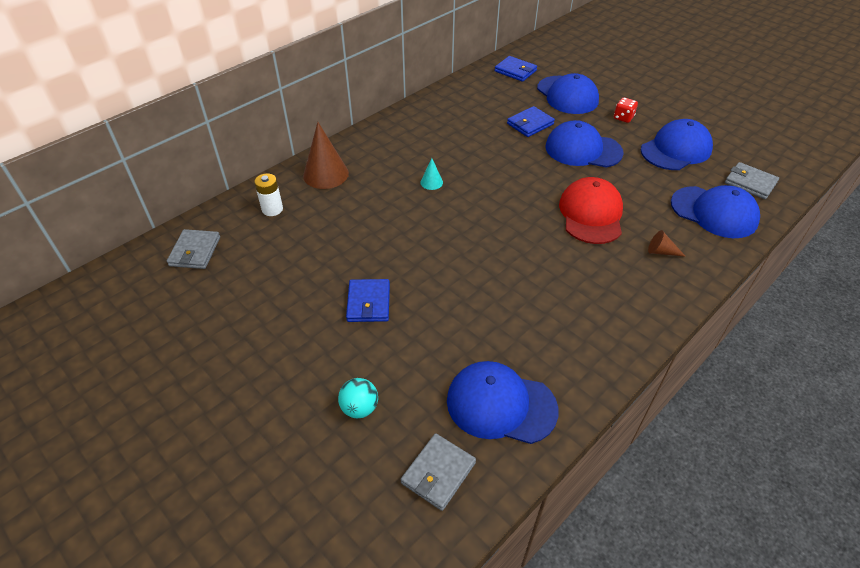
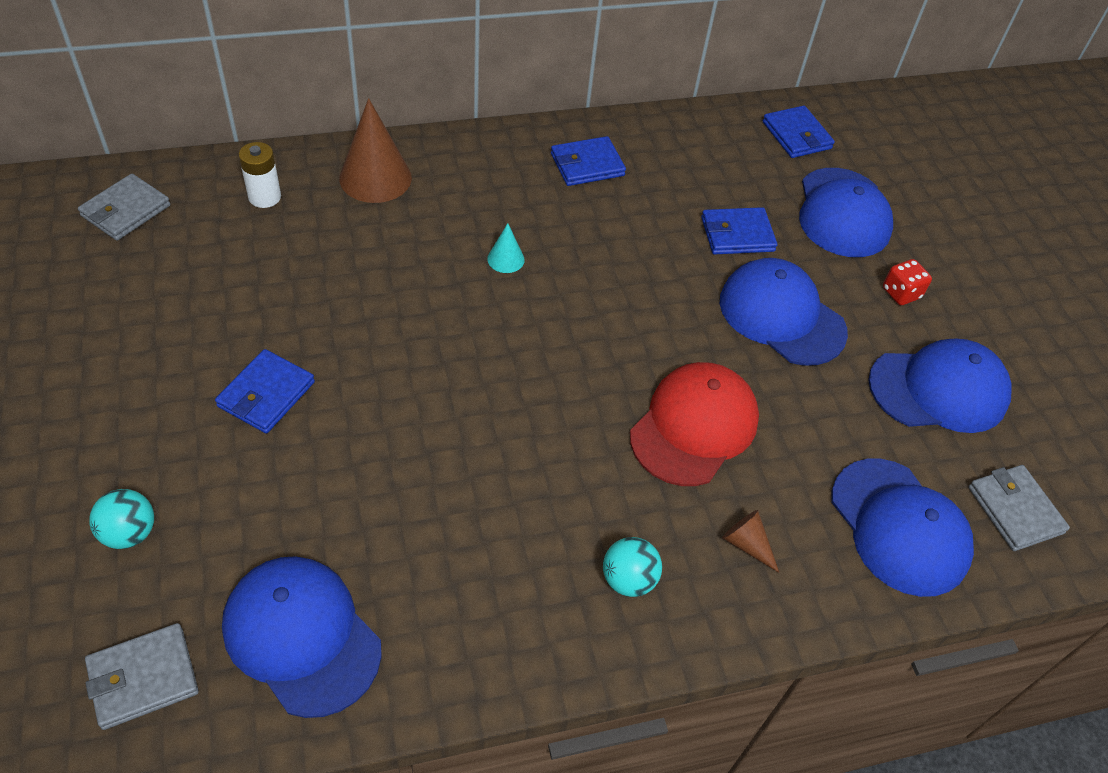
camera: 25 degrees right, 5 degrees up
none -> blue wallet [551,136,626,186]
none -> turquoise ball [603,537,662,597]

